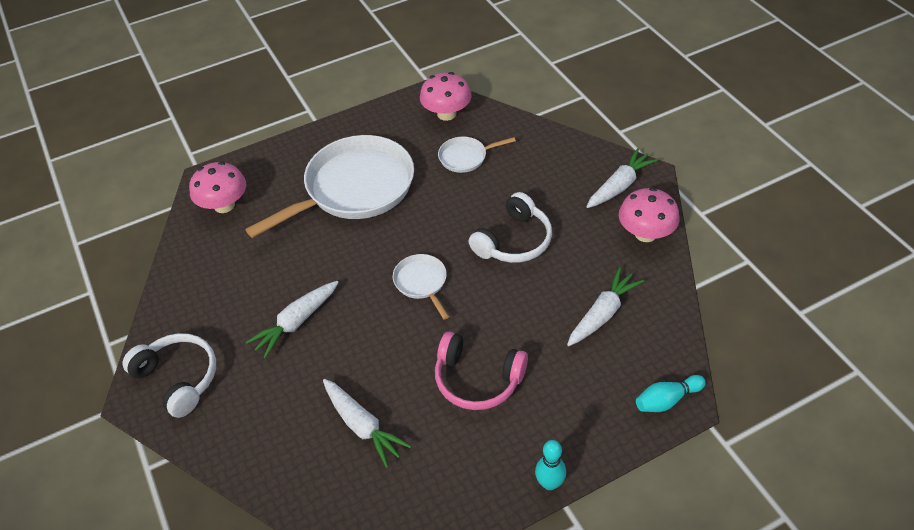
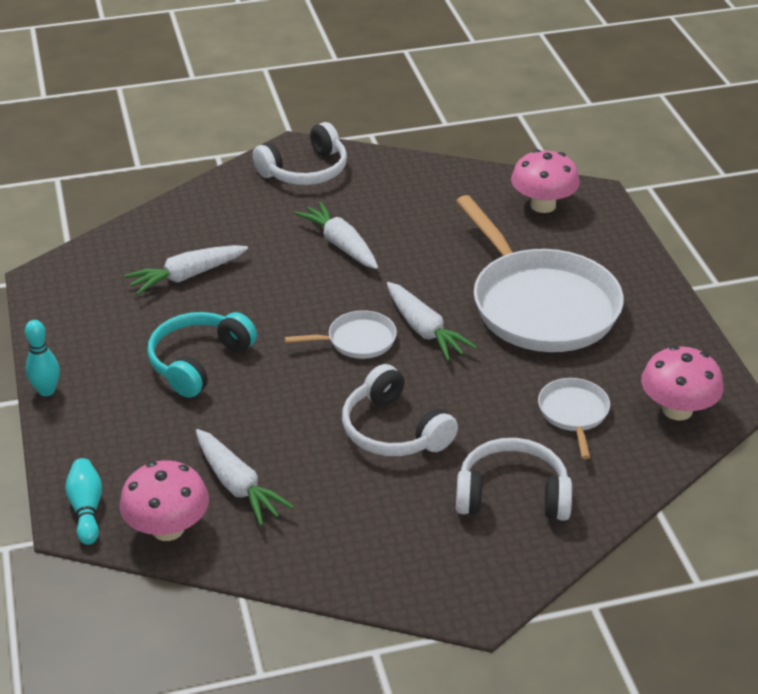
camera: 100 degrees right, 10 degrees down
pink headphones [435,332,528,410] -> turquoise headphones [147,312,257,398]
white carrot [586,148,658,208] -> white carrot moved to [387,282,477,361]
pink mushroom [619,188,680,242] -> pink mushroom moved to [120,460,209,541]
none -> white headphones [456,438,572,521]

